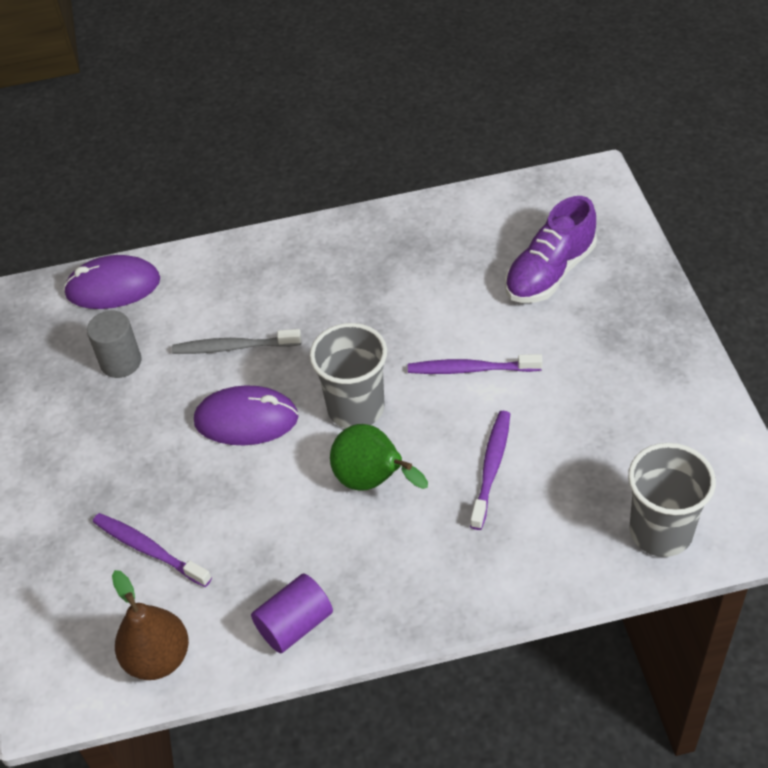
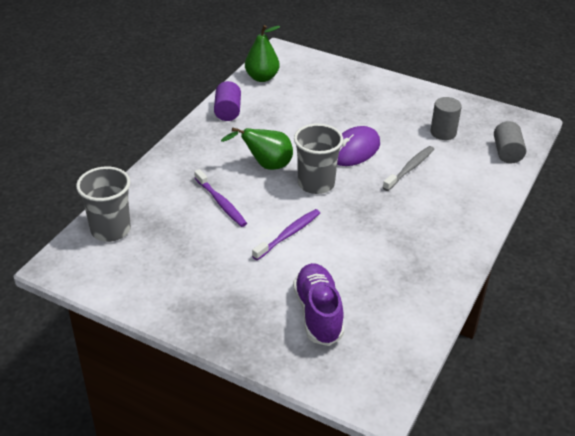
camera: 125 degrees right, 10 degrees down
purple mouse [63,255,160,309] -> grey cylinder [494,121,526,164]
purple toothbrush [93,513,212,587] -> none
brown pear [112,570,189,680] -> green pear [245,25,280,82]

